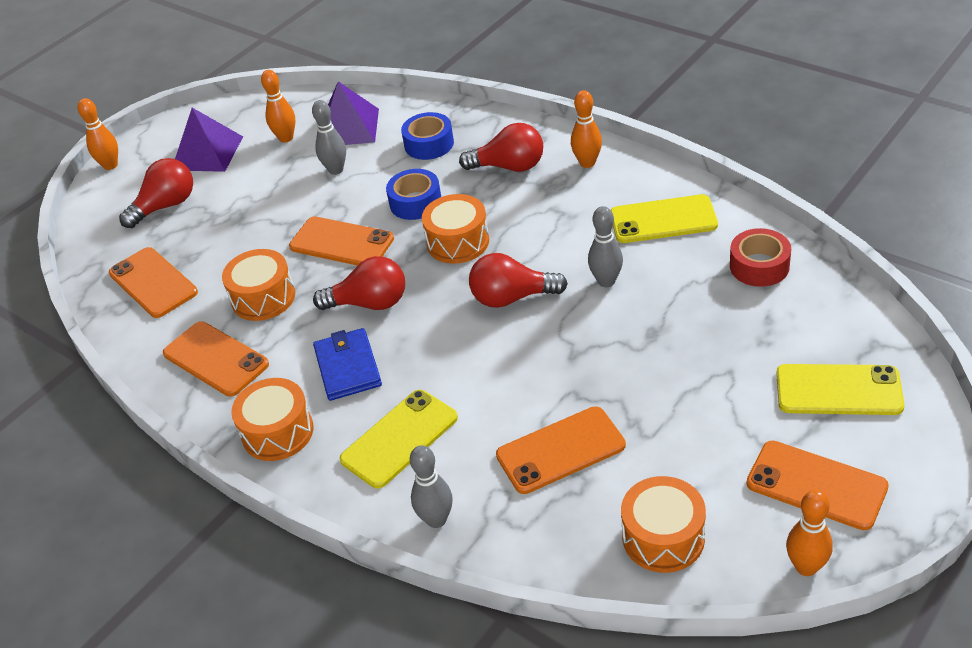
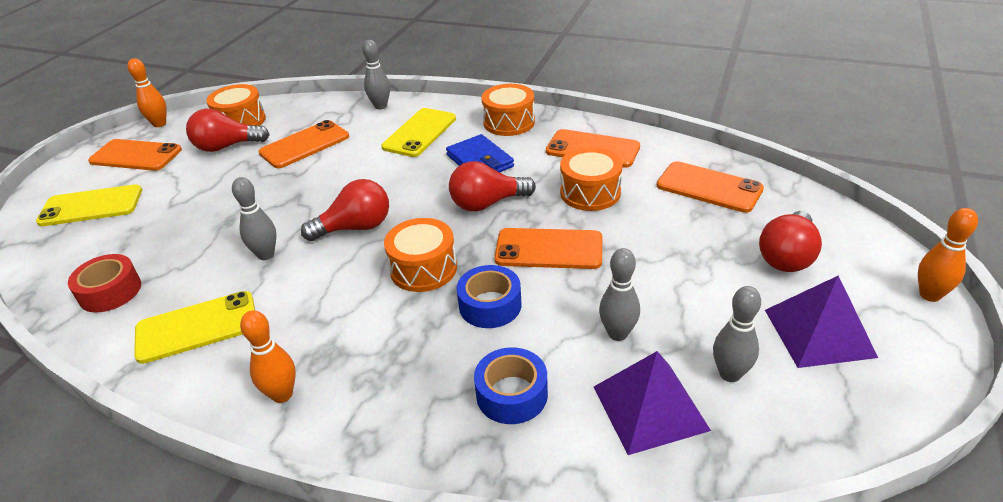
camera: 160 degrees right, 5 degrees down
orange bowling pin [261,70,295,143] -> grey bowling pin [713,286,761,382]
red light bulb [459,123,543,172] -> red light bulb moved to [186,109,270,152]

